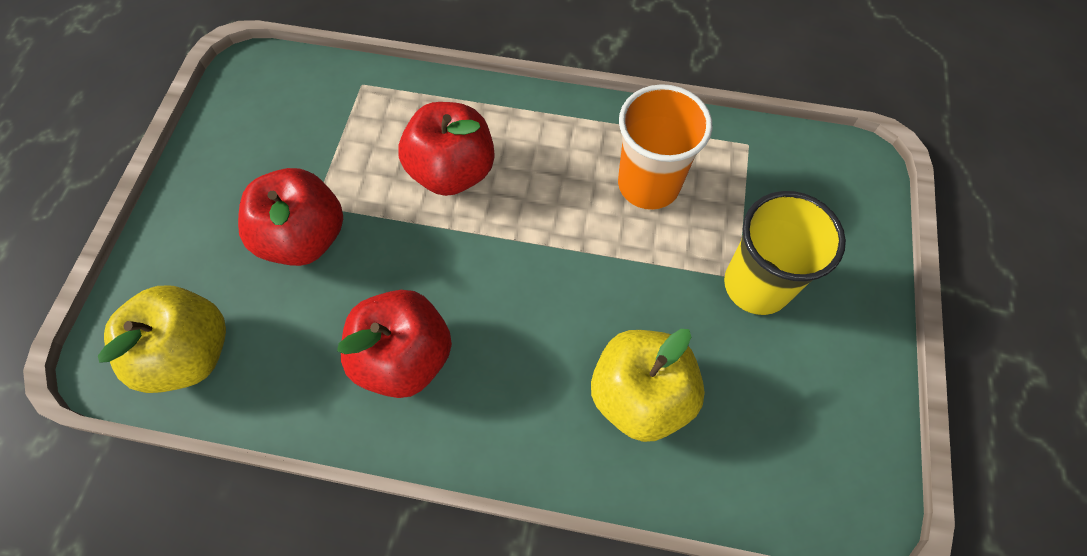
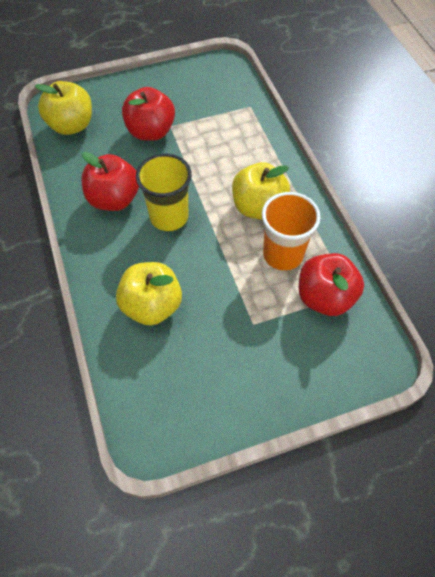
camera: 60 degrees right, 5 degrees down
red apple [398,102,495,196] -> red apple moved to [299,253,364,316]
yellow cup [724,191,846,315] -> yellow cup moved to [136,153,192,231]
none -> yellow apple [232,162,290,220]

